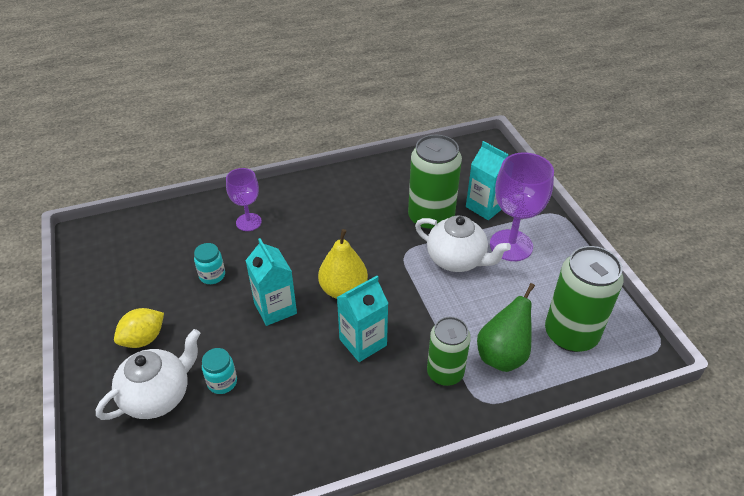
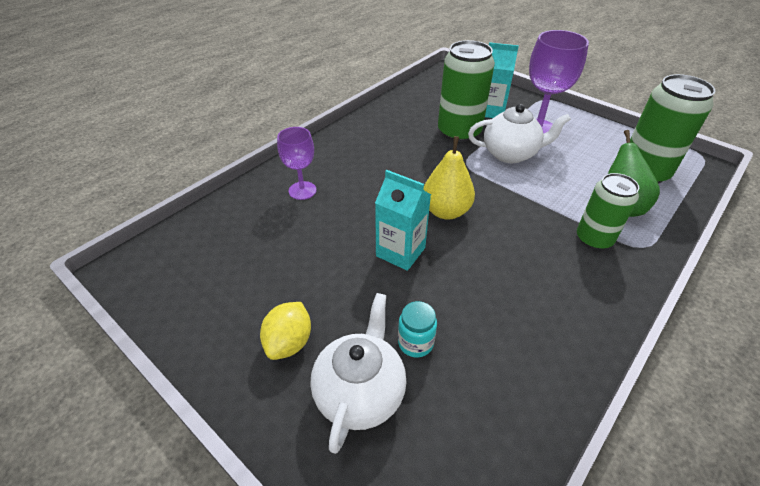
camera: 30 degrees left, 0 degrees up
turquoise jar [194,243,225,284] -> none
turquoise carton [337,276,389,362] -> none

